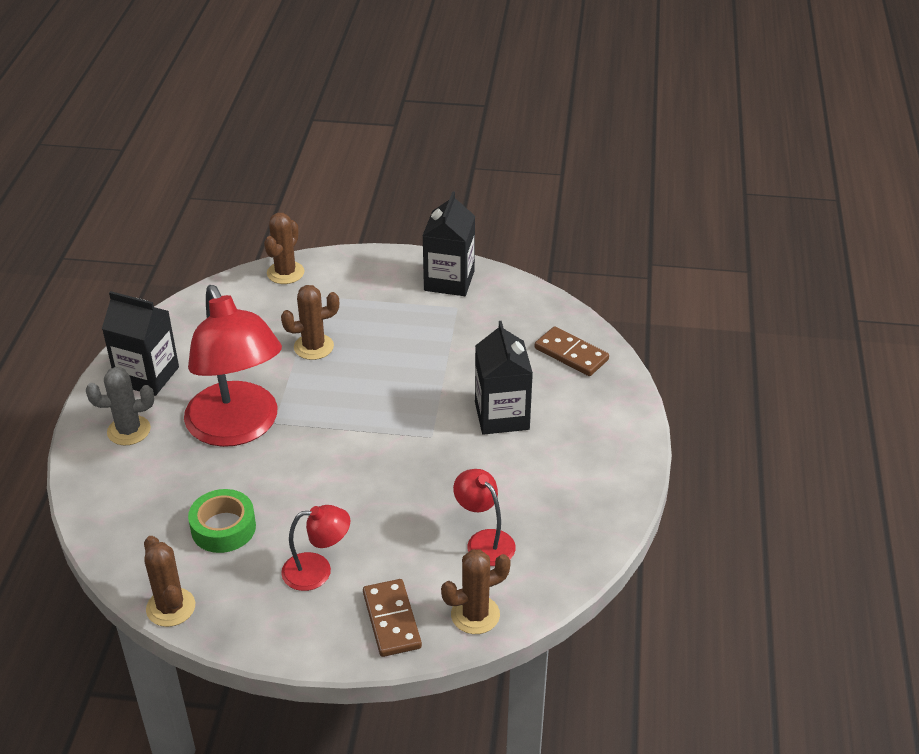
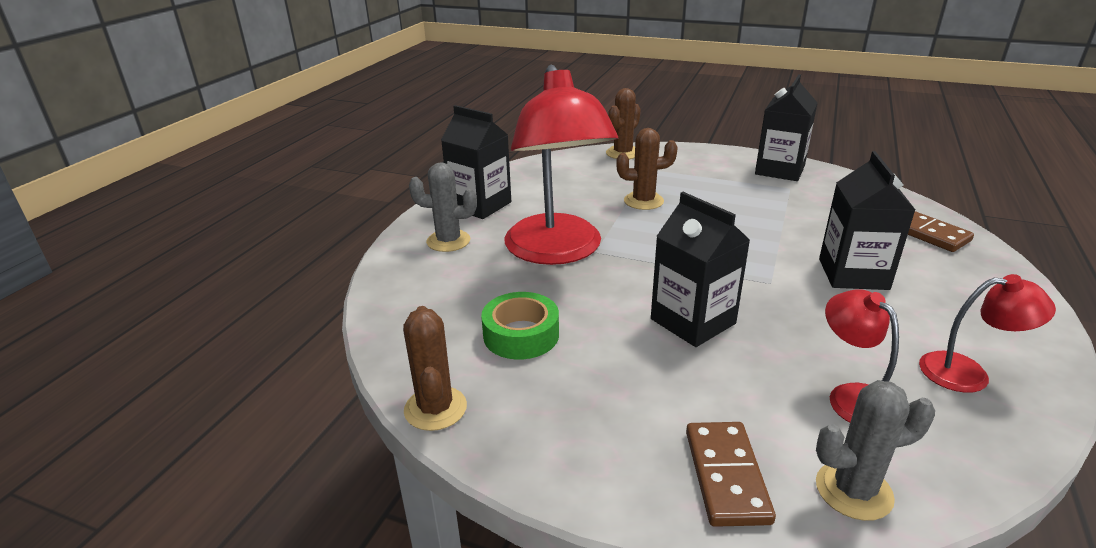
camera: 15 degrees right, 10 degrees down
red lamp [281,505,350,591] -> red lamp moved to [919,274,1056,393]
brown cactus [441,549,511,634] -> grey cactus [816,380,935,521]
none -> black carton [651,192,750,347]

